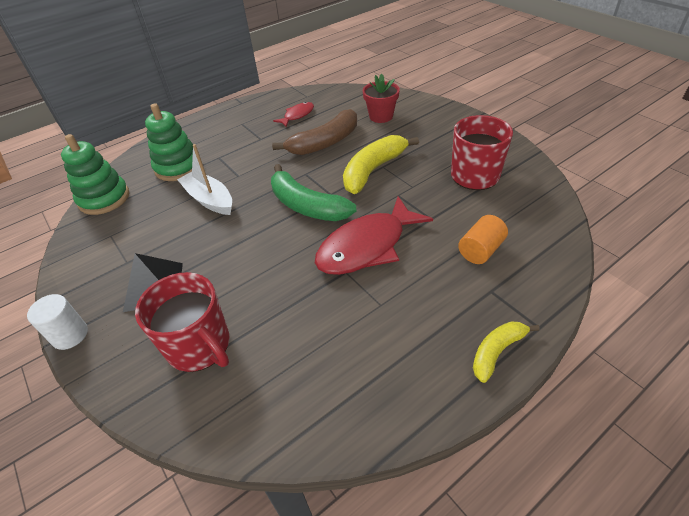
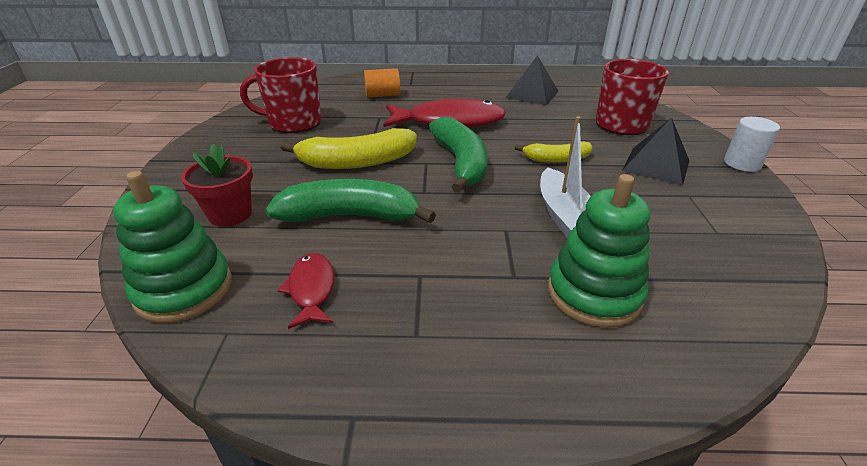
camera: 145 degrees left, 10 degrees down
green stacking toy [61,134,129,215] -> green stacking toy moved to [113,171,232,323]
brown banana [272,109,357,155] -> green banana [265,179,436,223]
red fish [273,102,314,127] -> red fish turned 90 degrees clockwise [277,253,334,329]
yellow banana [473,321,540,383] -> yellow banana moved to [515,141,593,163]
none -> black pyramid [506,55,558,105]

